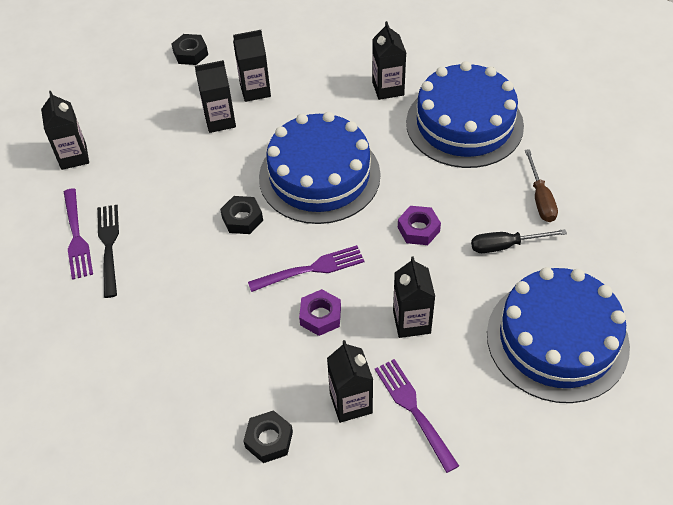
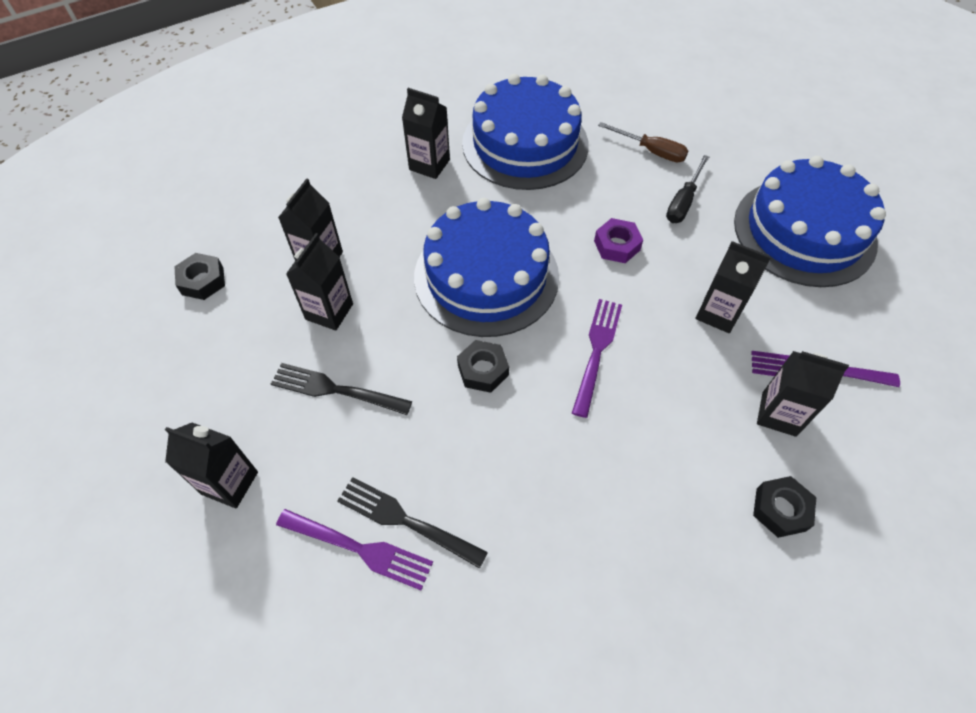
camera: 55 degrees left, 5 degrees up
purple nut [299,289,341,336] -> none
none -> black fork [271,363,412,415]

